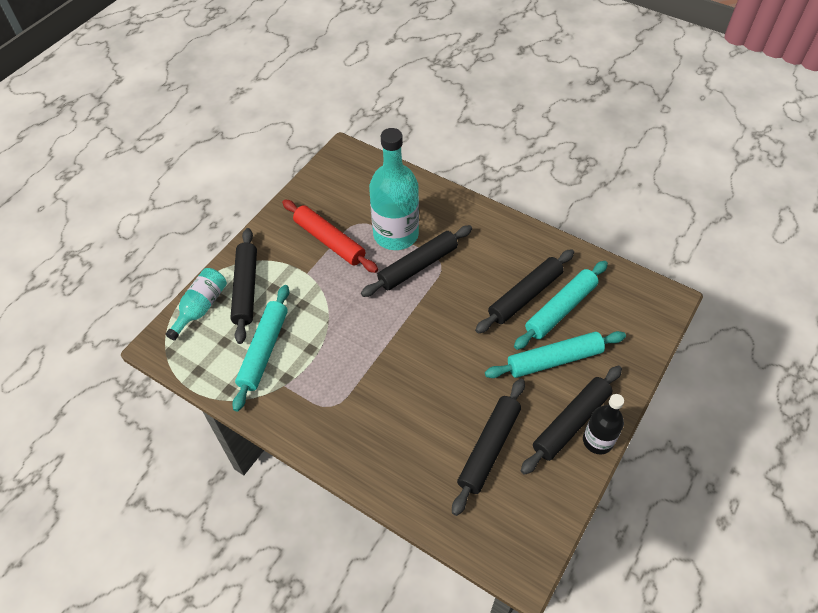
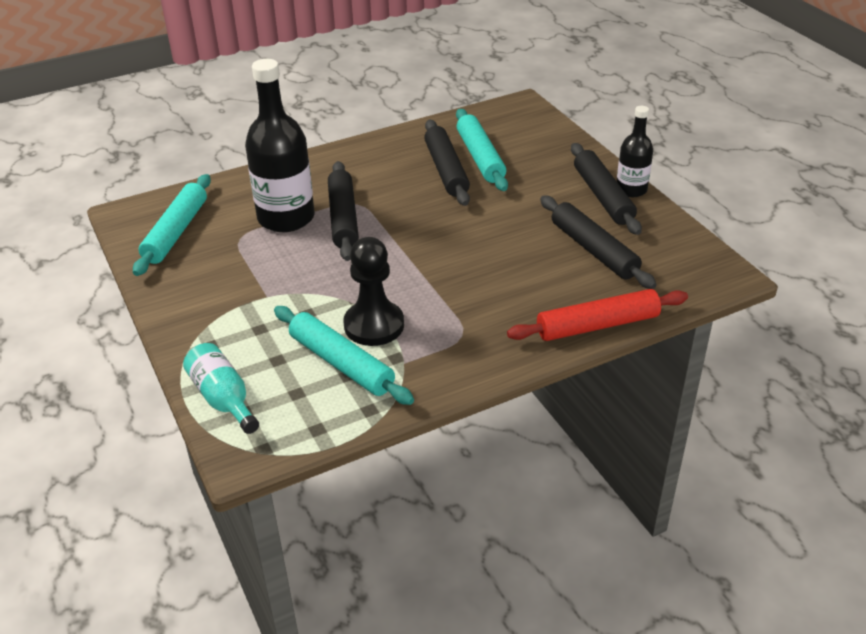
camera: 60 degrees left, 15 degrees down
black rolling pin [230,228,257,344] -> none
red rolling pin [282,200,378,273] -> red rolling pin moved to [507,289,688,341]
turquoise bottle [369,128,419,250] -> black bottle [245,59,315,232]
turquoise rolling pin [485,331,626,378] -> turquoise rolling pin moved to [133,174,211,276]
none -> black pawn [344,237,404,346]

